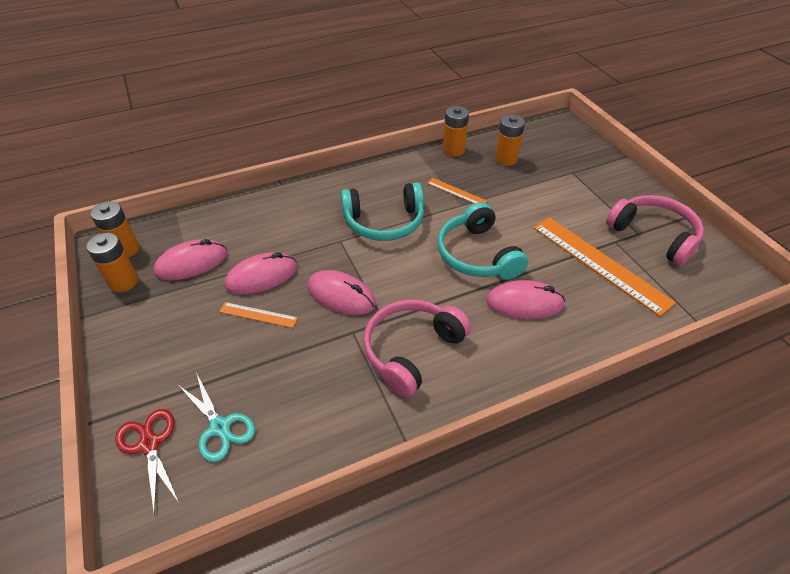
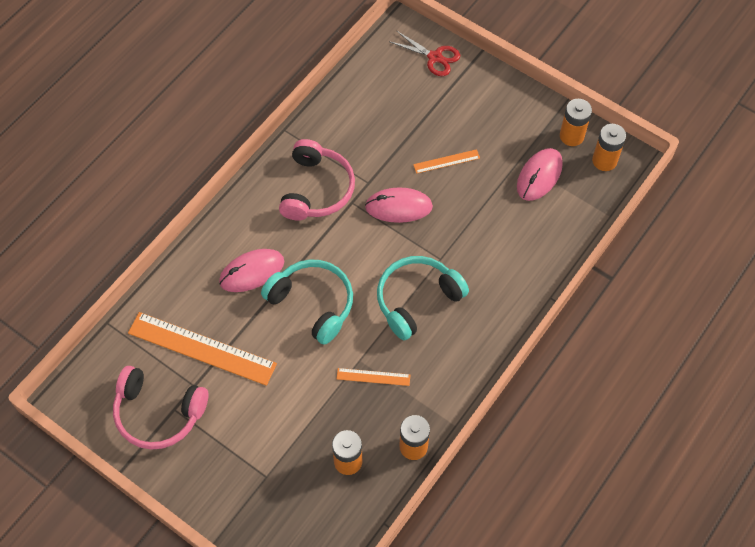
camera: 150 degrees right, 15 degrees up
turquoise scissors [178,375,256,462] -> none
pink mouse [225,252,297,295] -> none

